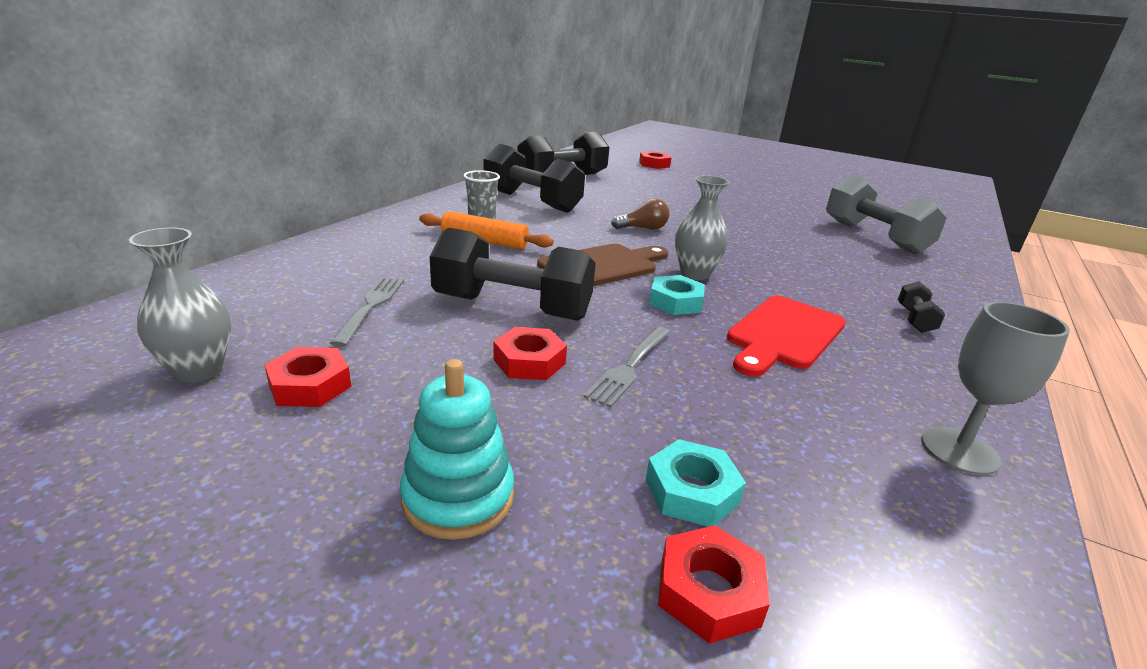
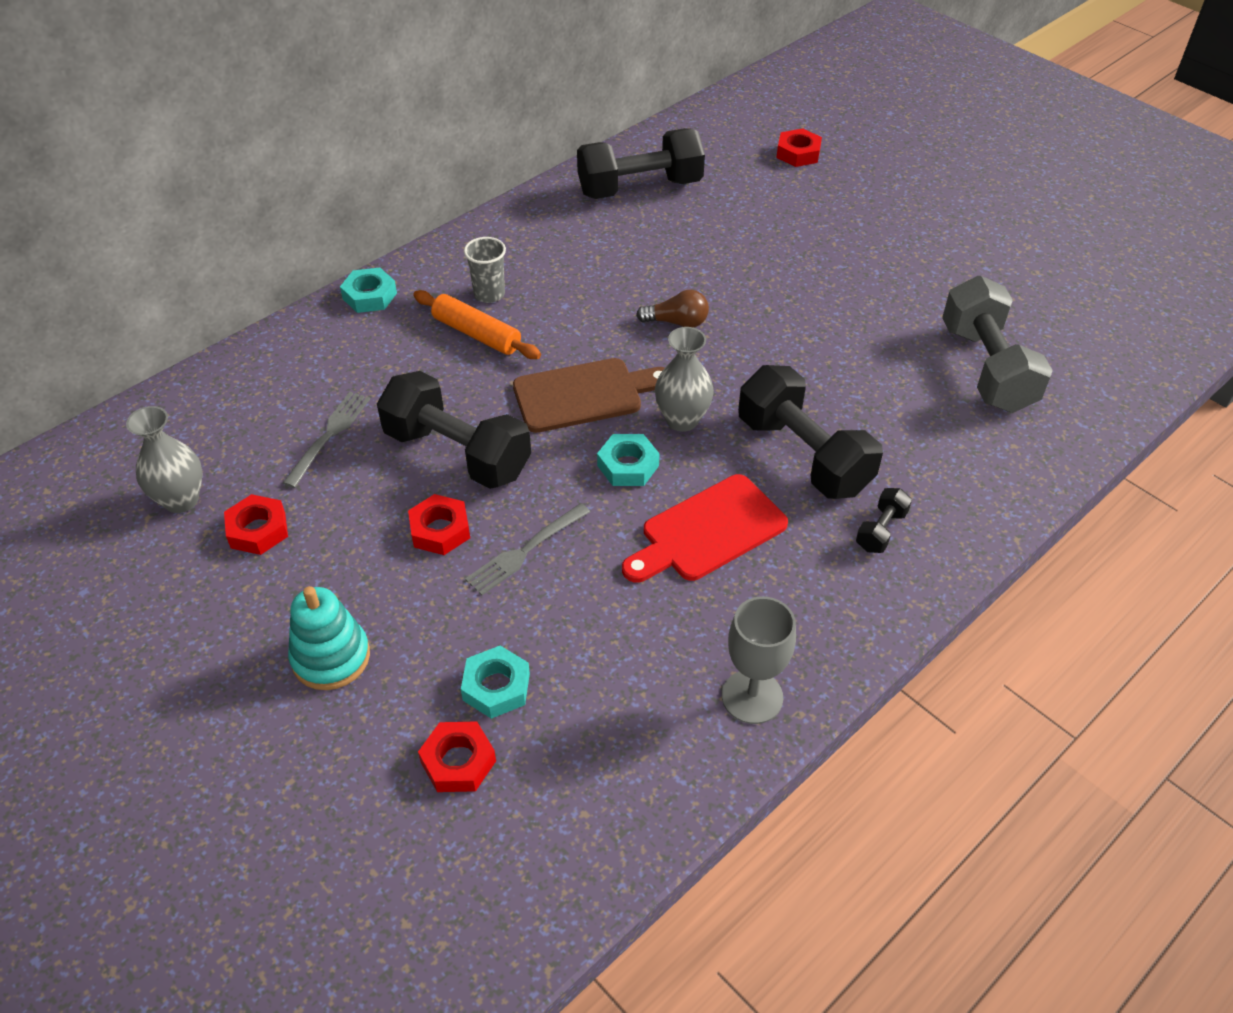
camera: 20 degrees right, 20 degrees up
black dumbbell [483,144,585,213] -> black dumbbell moved to [738,365,883,499]
none -> turquoise nut [340,267,397,313]

